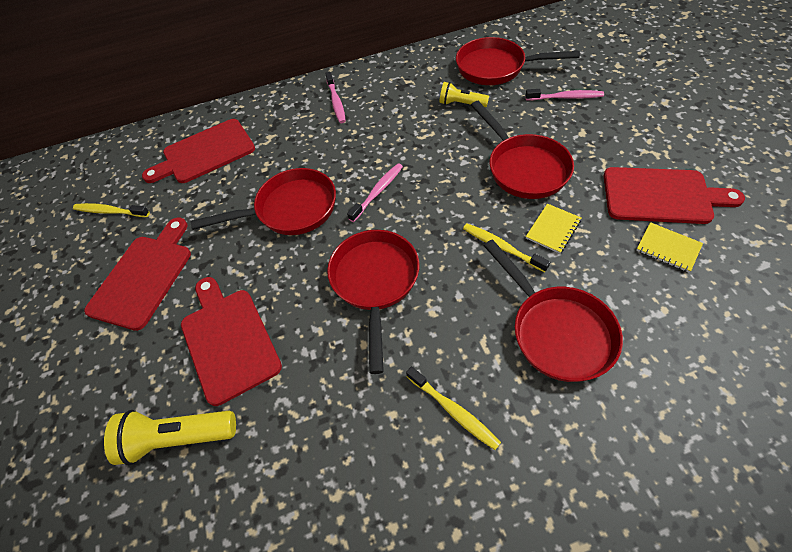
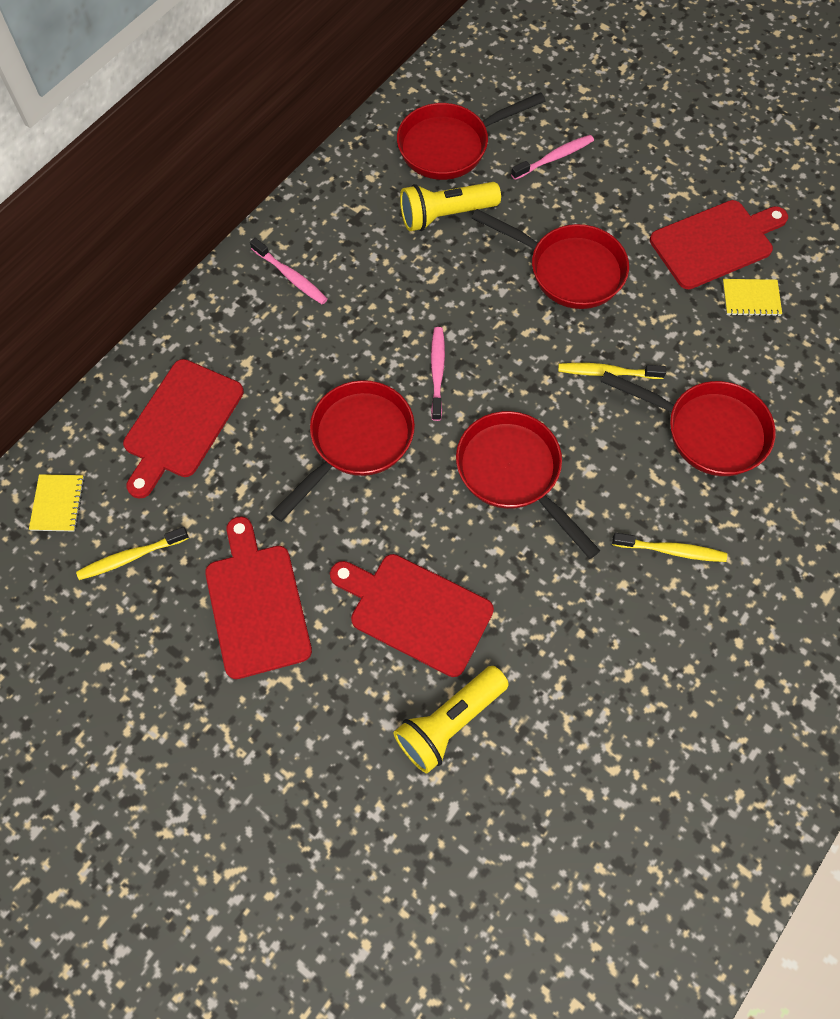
camera: 40 degrees left, 10 degrees up
yellow flashlight [439,82,489,107] -> yellow flashlight [400,182,501,231], size x1.57
yellow notebook [526,204,581,254] -> yellow notebook moved to [29,474,85,531]

